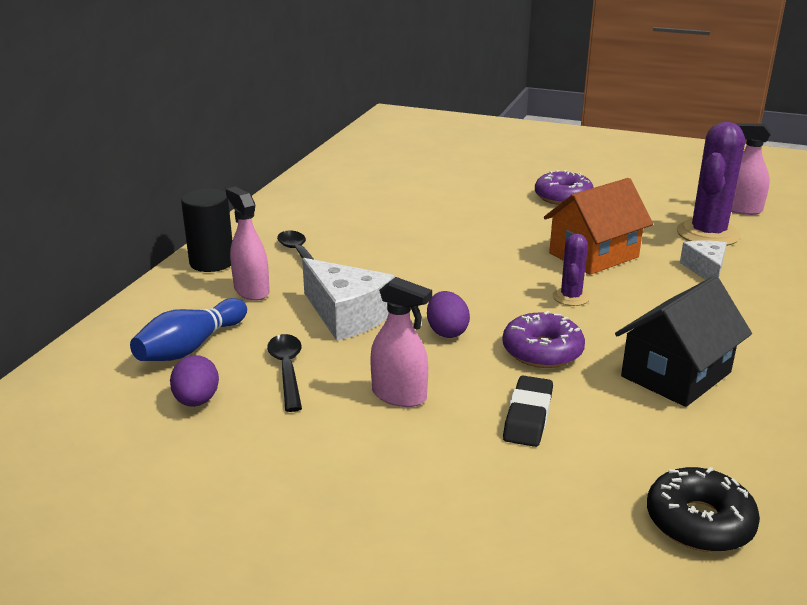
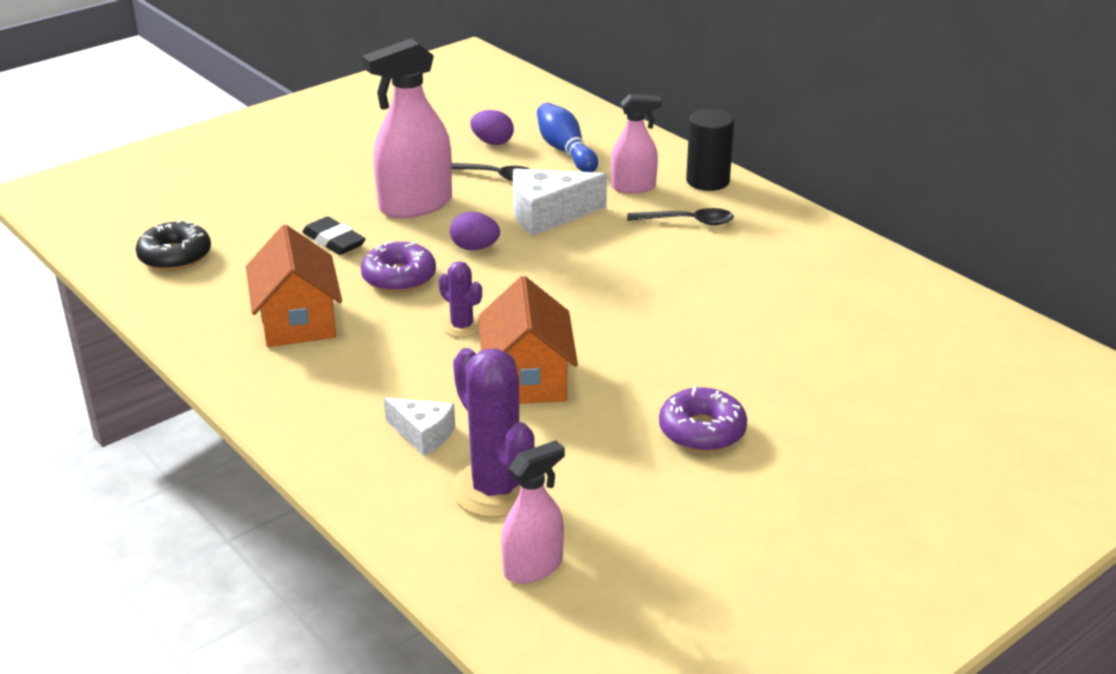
camera: 120 degrees right, 5 degrees up
pink spray bottle [370,277,432,407] -> pink spray bottle [362,38,452,218], size x1.70
black house [615,276,752,407] -> orange house [246,225,342,347]

